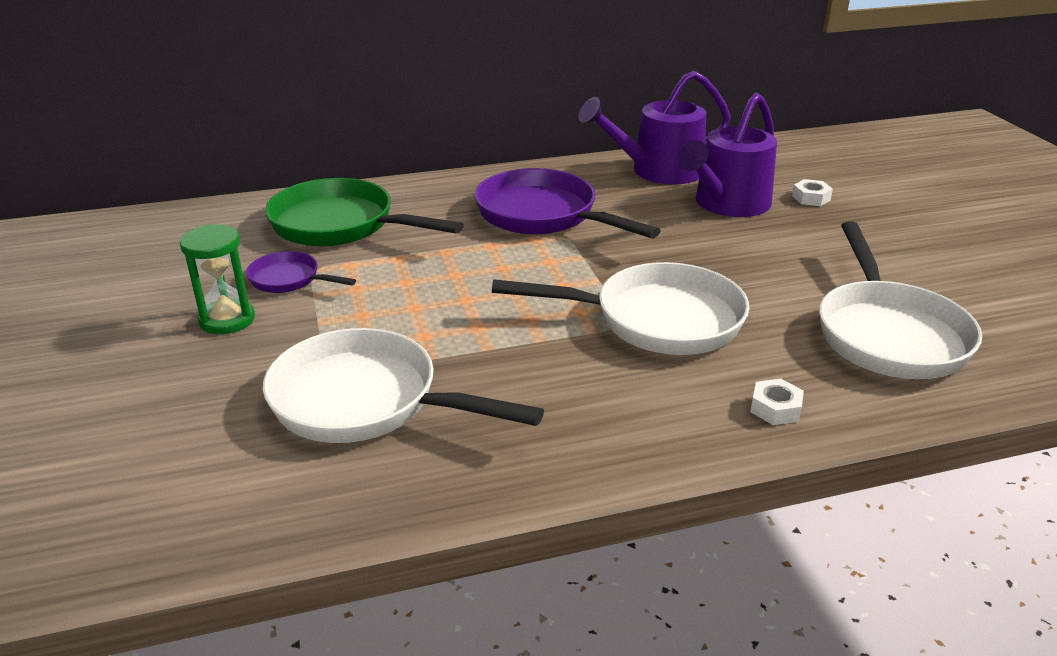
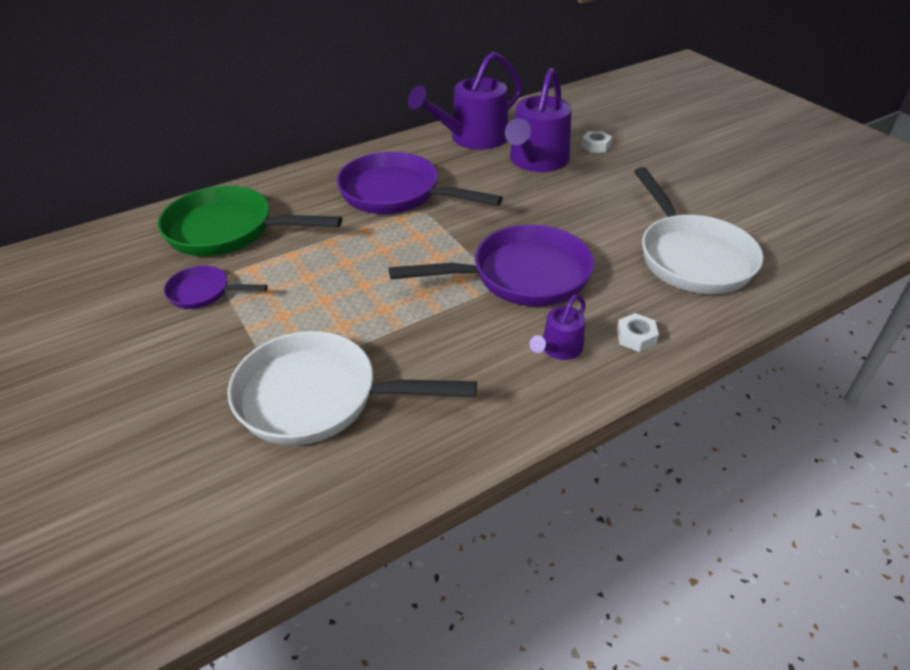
camera: 15 degrees left, 10 degrees up
green hourglass [180,224,255,334] -> none
white pan [492,262,749,355] -> purple pan [389,224,594,306]
none -> purple watering can [529,294,586,360]

